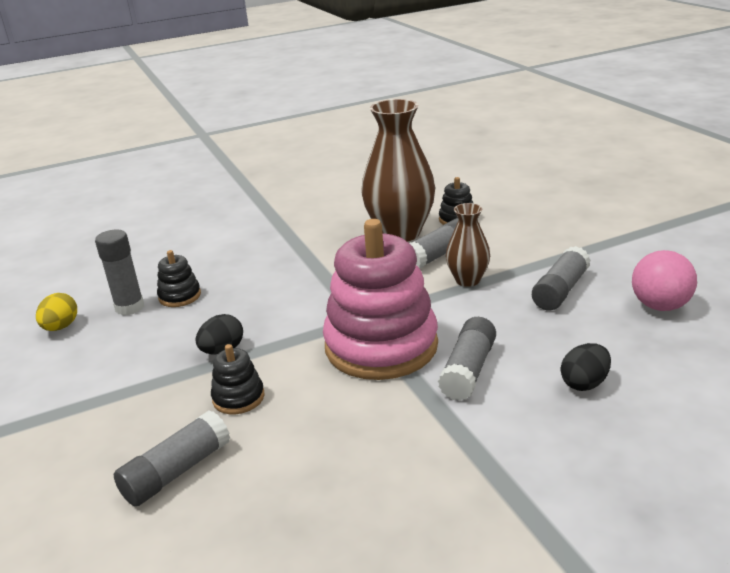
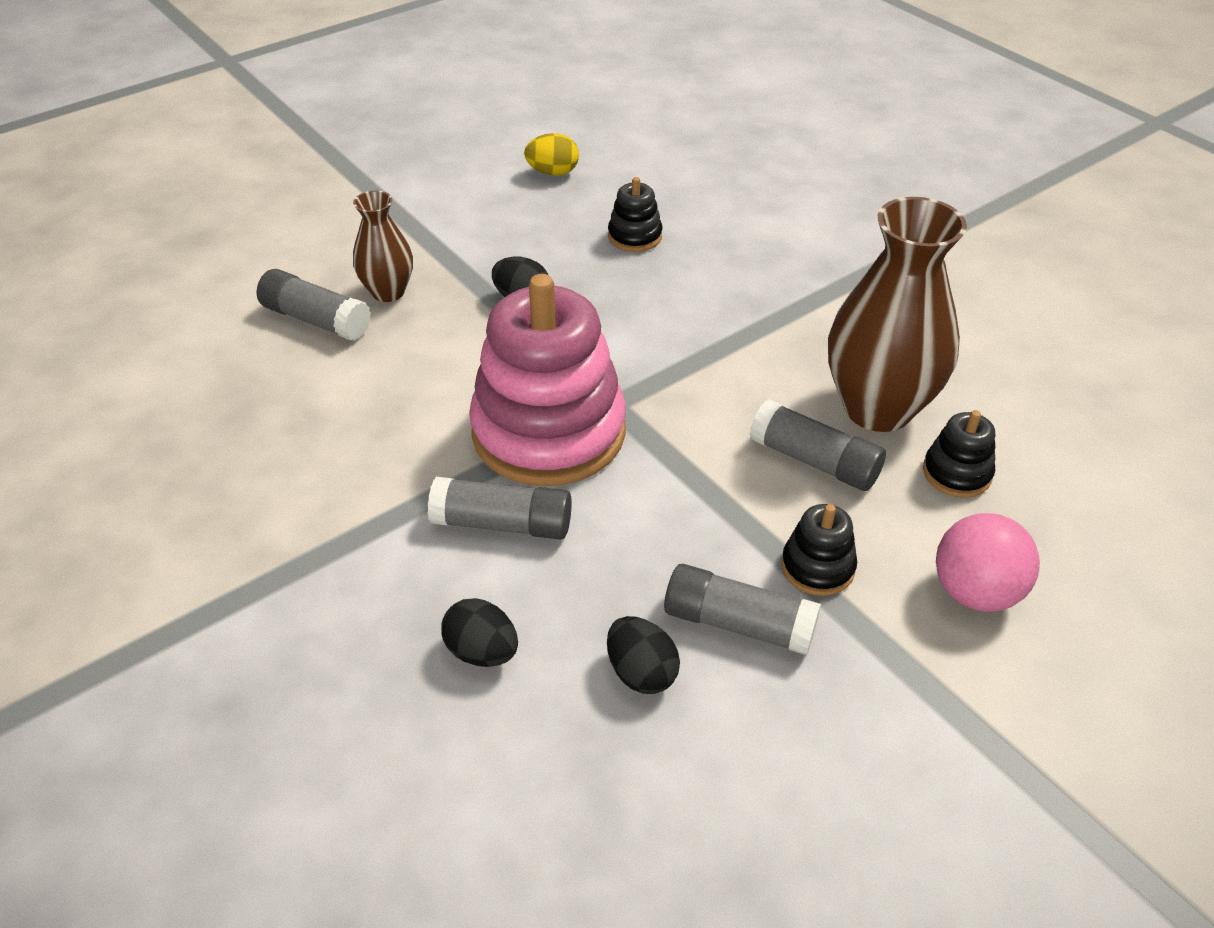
camera: 75 degrees right, 15 degrees up
grey glue stick [95,229,144,315] -> none
black stacking toy [211,344,265,414] -> black stacking toy moved to [781,504,857,596]
brown vase [446,203,490,287] -> brown vase moved to [353,190,413,302]
pink ball [632,250,697,311] -> pink ball moved to [936,513,1040,612]
none -> black egg [607,616,680,694]

